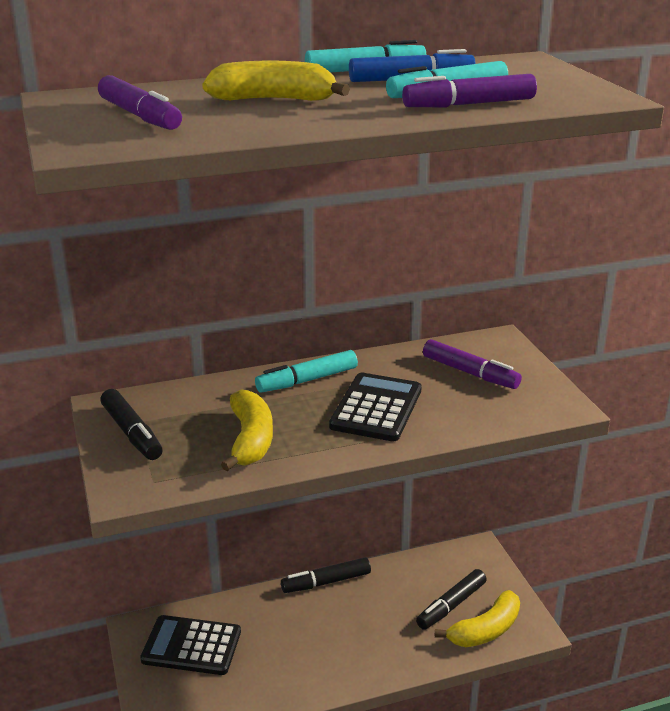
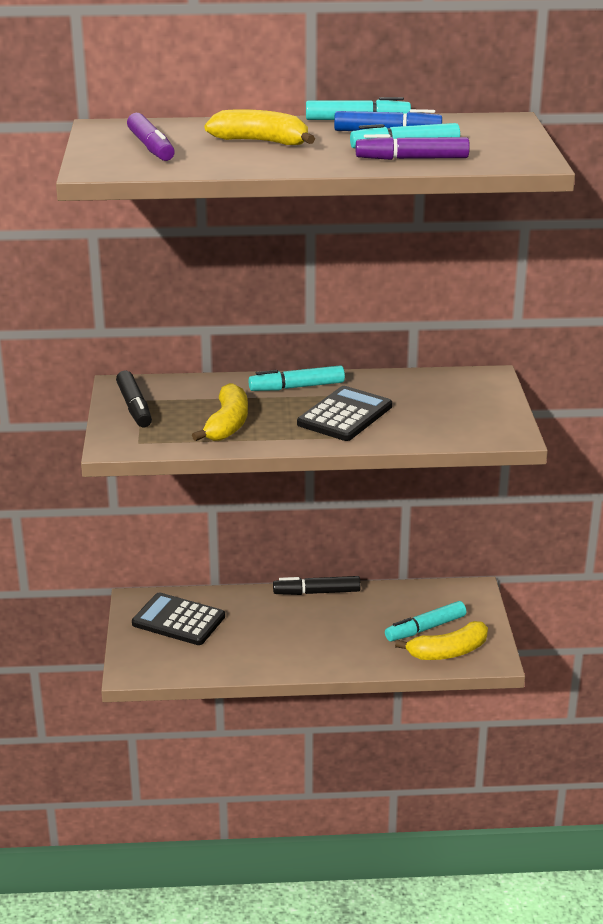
camera: 15 degrees right, 0 degrees up
black marker [416,569,487,630] -> turquoise marker [385,601,466,641]
purple marker [423,339,522,389] -> none

